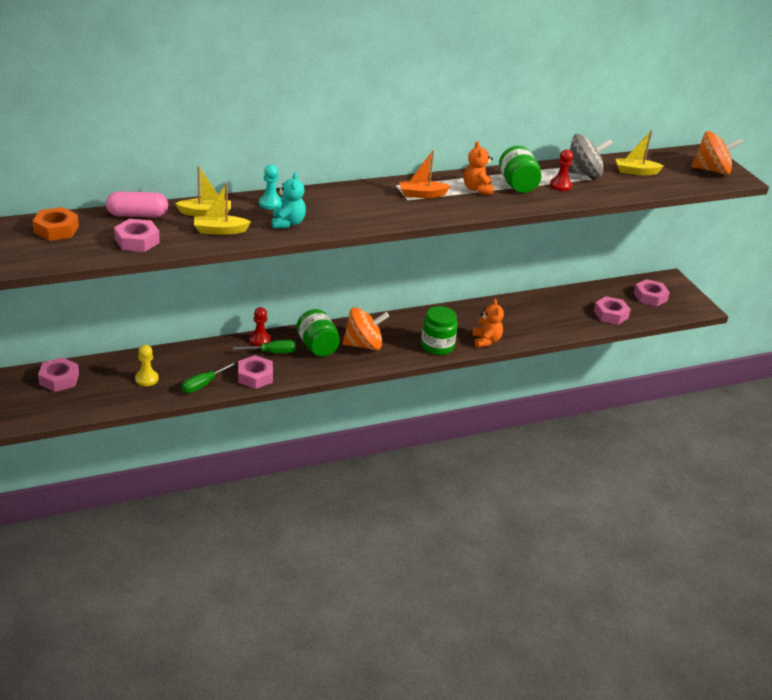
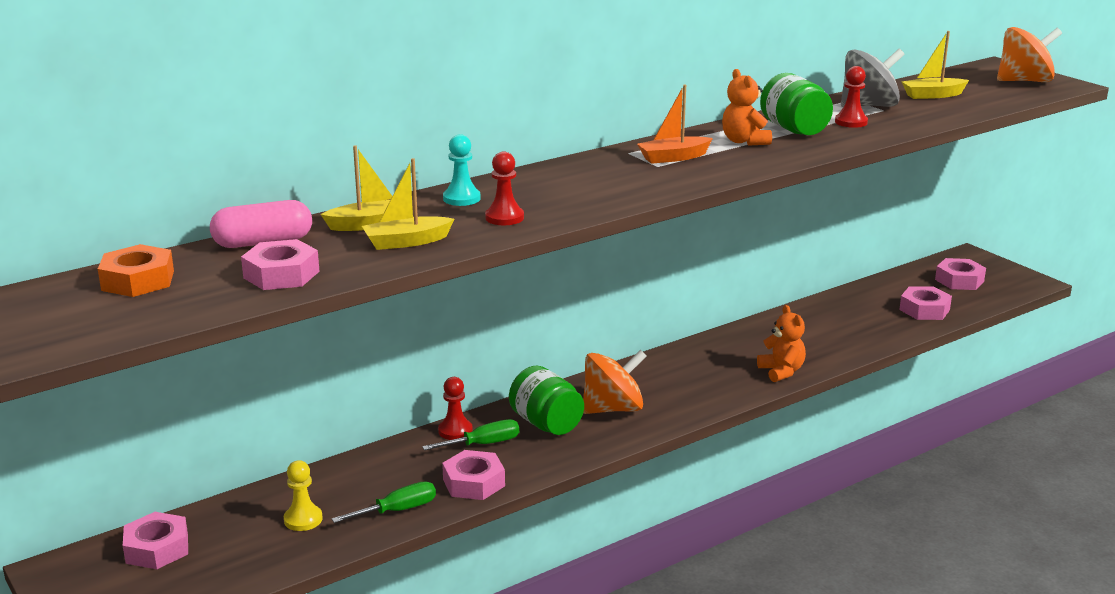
camera: 10 degrees left, 10 degrees down
green screwdriver [181,362,236,393] -> green screwdriver turned 150 degrees counterclockwise [332,482,436,523]
turquoise teddy bear [272,172,306,229] -> red pawn [485,152,524,225]
green jar [421,306,458,355] -> none

